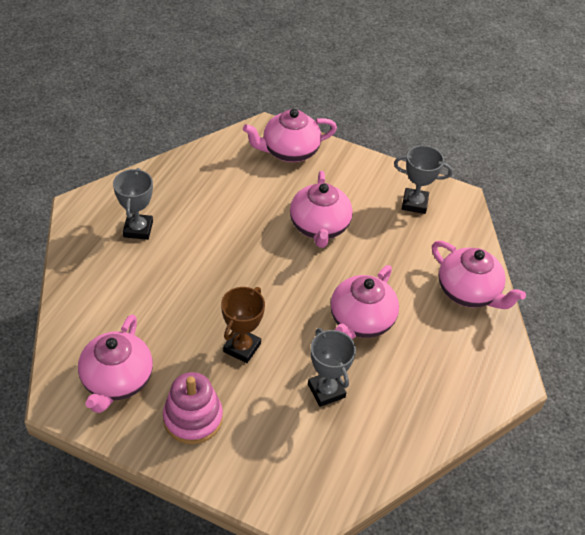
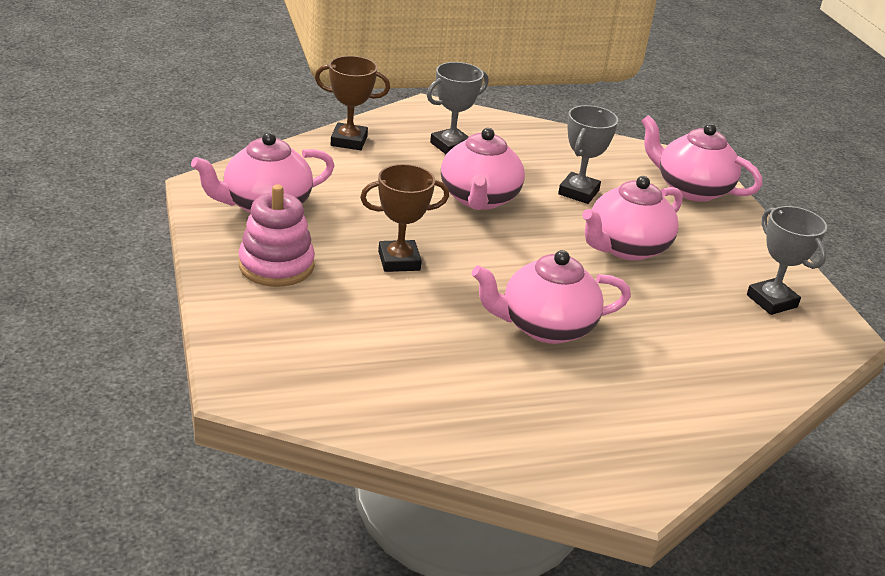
camera: 50 degrees right, 15 degrees down
grey trophy [308,328,356,407] -> grey trophy moved to [558,105,618,204]
pink teapot [432,241,526,309] -> pink teapot moved to [441,128,525,210]
none -> brown trophy [315,56,390,150]

